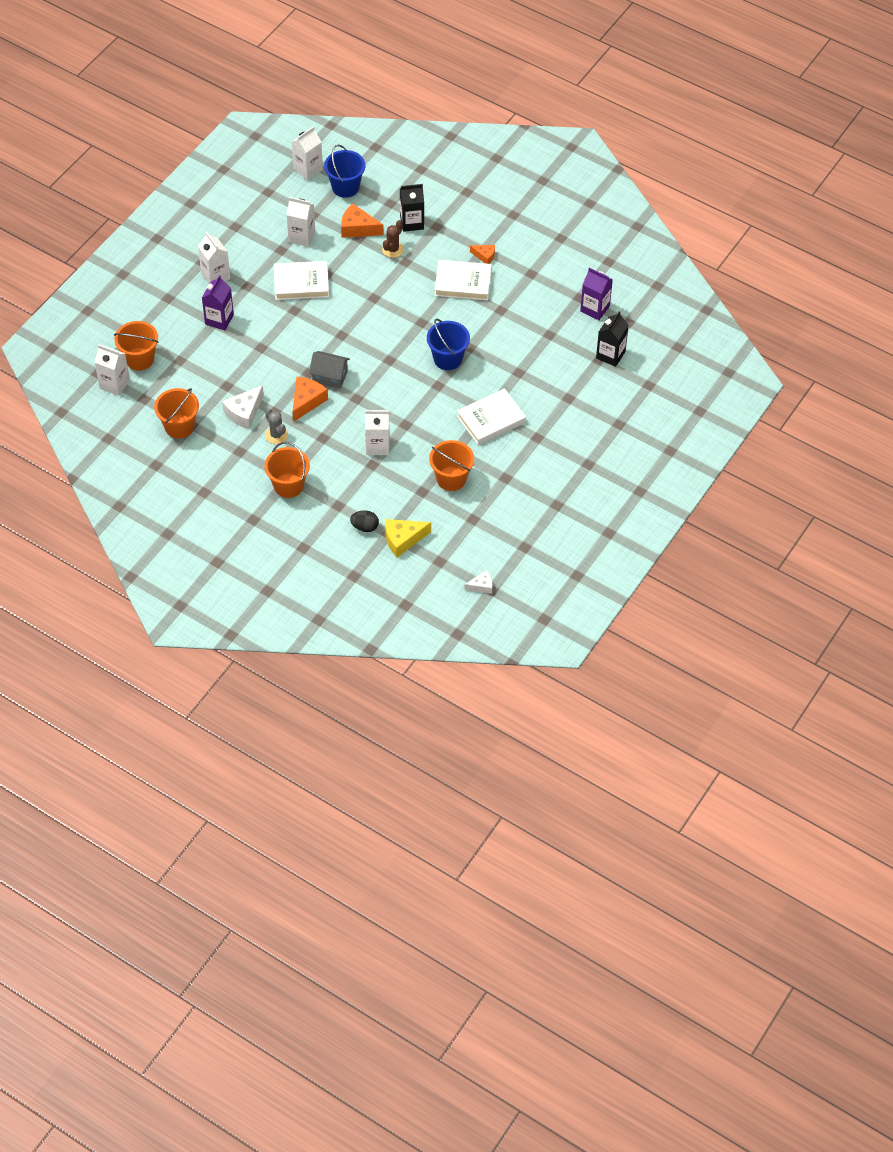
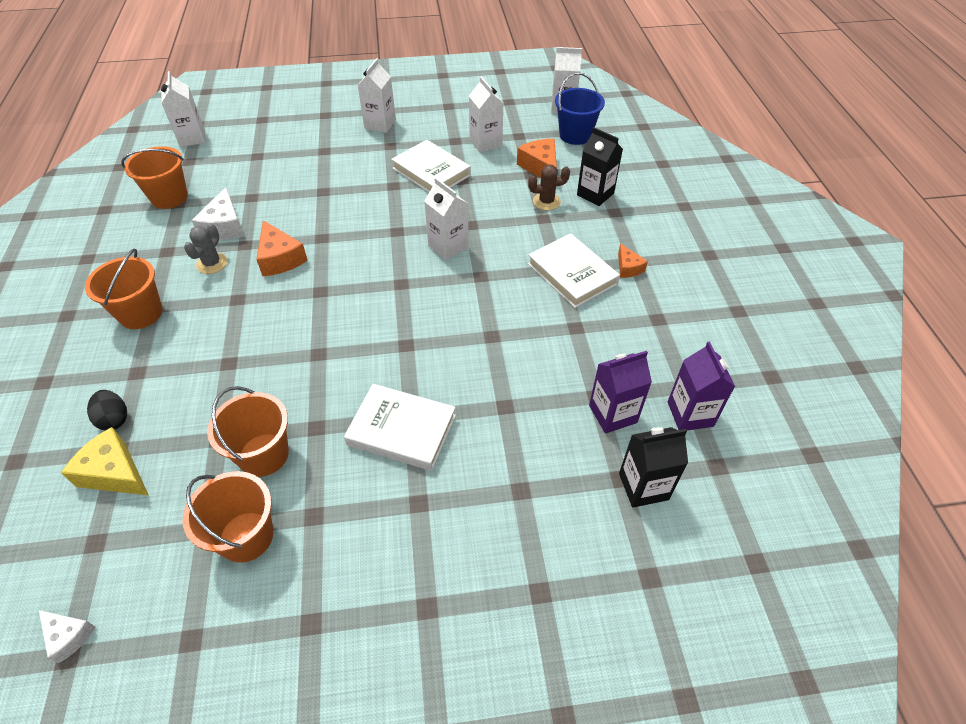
camera: 50 degrees right, 5 degrees down
orange bucket [114,321,158,371] -> orange bucket moved to [183,471,273,563]
purple carton [202,275,234,330] -> purple carton moved to [589,351,652,434]
white cheese [222,385,264,429] -> white cheese turned 90 degrees counterclockwise [192,187,244,240]
orange cheese [293,377,328,422] -> orange cheese turned 75 degrees clockwise [256,220,308,276]
grey house [309,351,350,389] -> none
white carton [365,410,390,455] -> white carton moved to [424,177,469,260]
blue bucket [427,319,470,370] -> none

